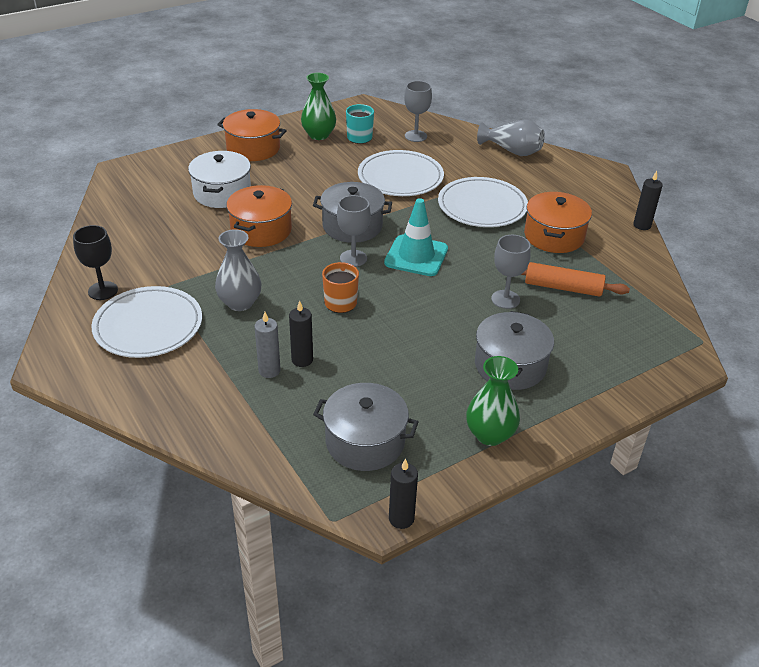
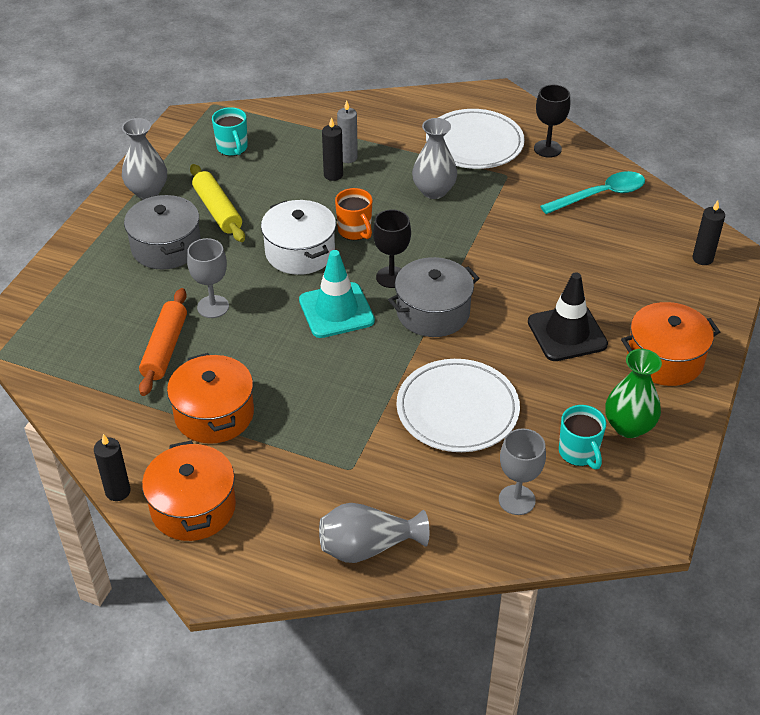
camera: 145 degrees right, 5 degrees up
white pot [188,151,251,208] -> white pot moved to [261,200,336,275]
orange pot [226,185,292,247] -> orange pot moved to [142,441,236,541]
grey pot [313,383,418,471] -> turquoise mug [212,107,248,156]
grey goblet [337,195,371,267] -> black goblet [373,209,411,288]
black candle [389,459,418,529] -> black candle moved to [692,201,725,265]
white plate [438,177,528,227] -> none
green vase [466,356,520,446] -> grey vase [122,118,167,199]
orange rolling pin [521,262,630,297] -> orange rolling pin turned 60 degrees counterclockwise [139,288,187,396]
none -> yellow rolling pin [190,164,245,242]
none -> black traffic cone [528,272,608,361]
none -> turquoise spoon [540,171,645,214]

